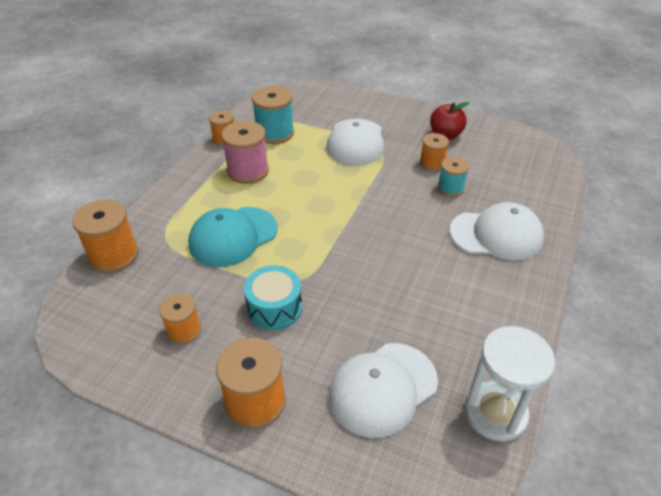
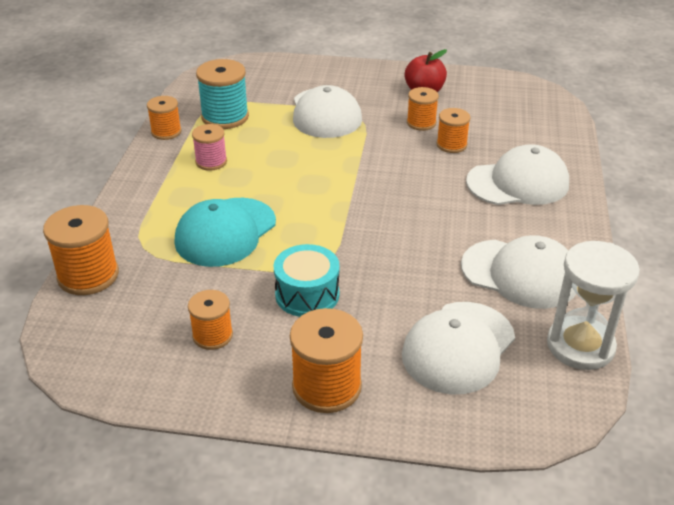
camera: 15 degrees left, 5 degrees down
pink spool [221,121,269,184] -> pink spool [192,124,227,171], size x0.62
turquoise spool [438,157,469,197] -> orange spool [437,108,470,153]
none -> white cap [461,235,576,309]

